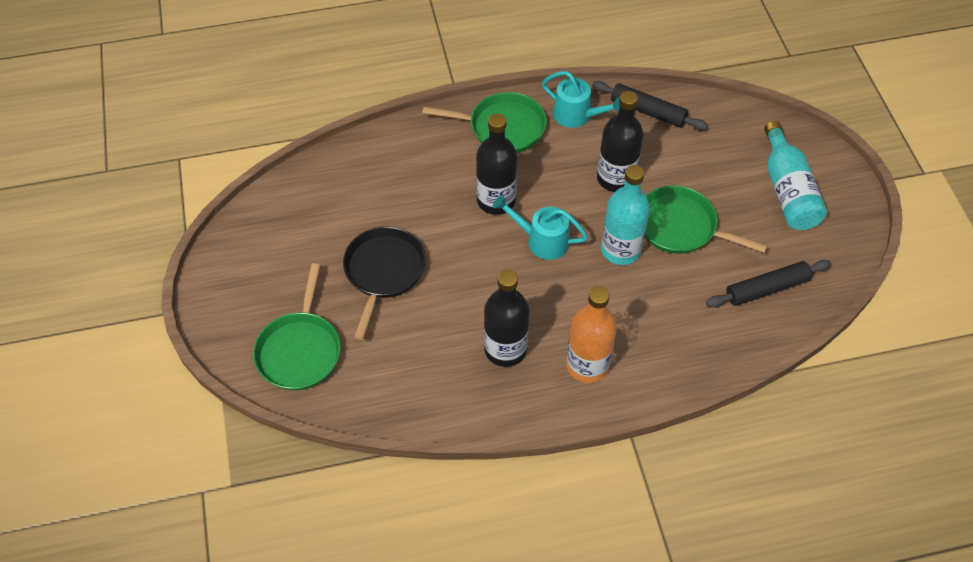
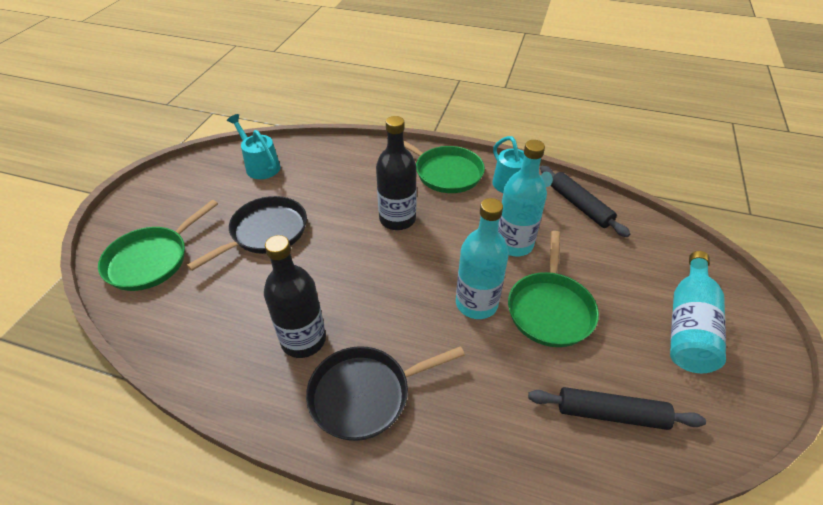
camera: 30 degrees right, 10 degrees down
turquoise watering can [493,195,588,260] -> turquoise watering can moved to [227,114,280,179]
orange bottle [566,286,617,383] -> black pan [306,346,465,441]
black bottle [597,91,643,192] -> turquoise bottle [498,140,547,256]
green pan [645,186,768,254] -> green pan turned 135 degrees counterclockwise [508,231,599,347]

